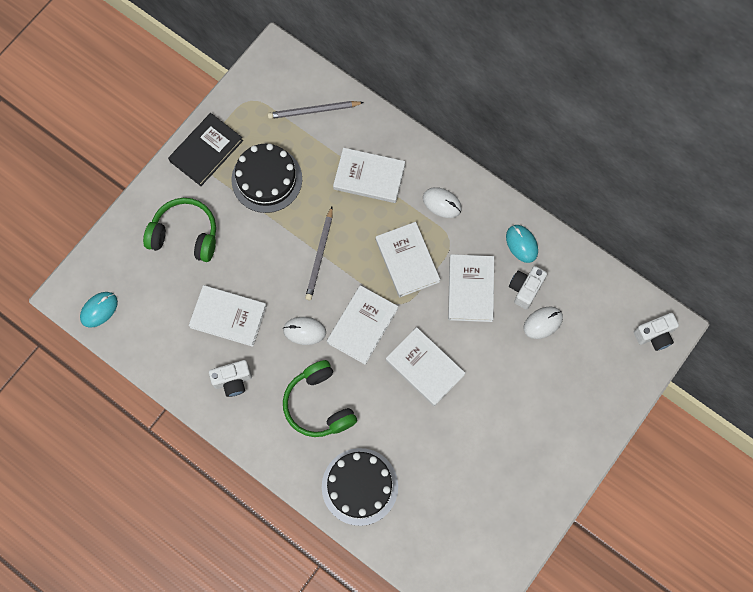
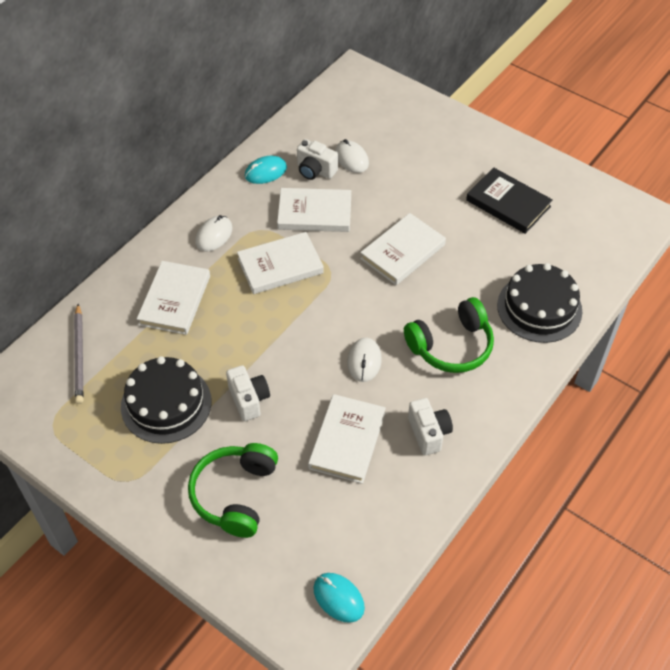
camera: 90 degrees left, 20 degrees down
black book [168,113,243,186] -> black book moved to [466,167,553,234]
grey pencil [305,207,333,300] -> none
white book [327,285,398,365] -> none
white camera [634,313,679,351] -> white camera moved to [226,365,270,421]

